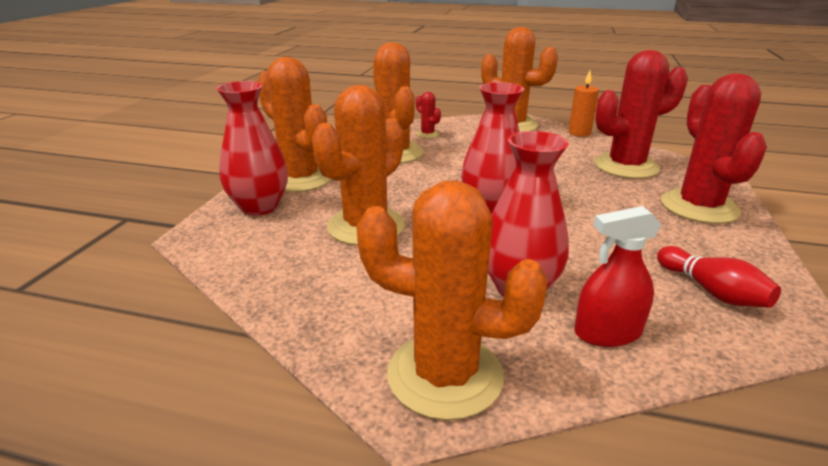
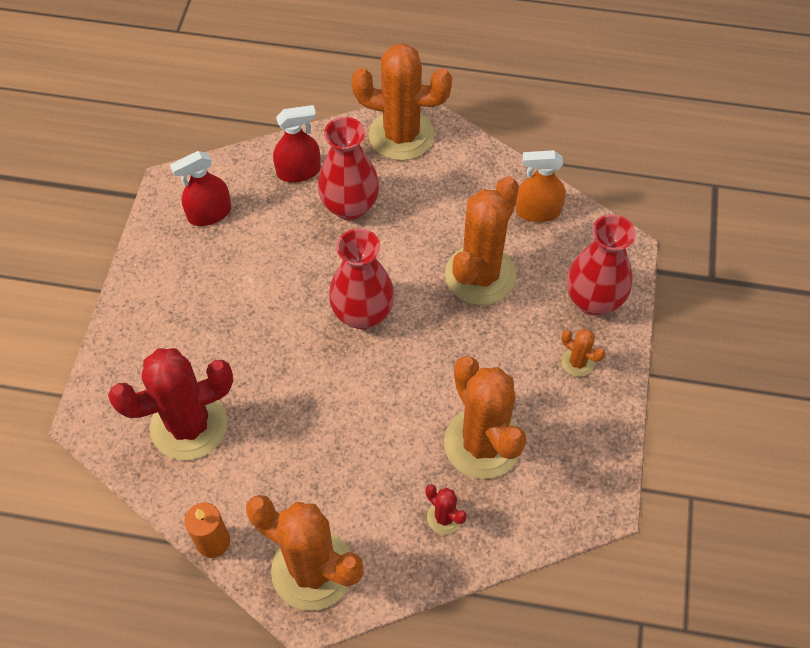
camera: 175 degrees right, 30 degrees up
orange cactus [257,57,331,192] -> orange cactus [562,329,605,377], size x0.44
red bowling pin [657,246,781,308] -> red spray bottle [170,151,231,226]
red cactus [661,73,767,224] -> none
none -> orange spray bottle [515,150,566,222]

